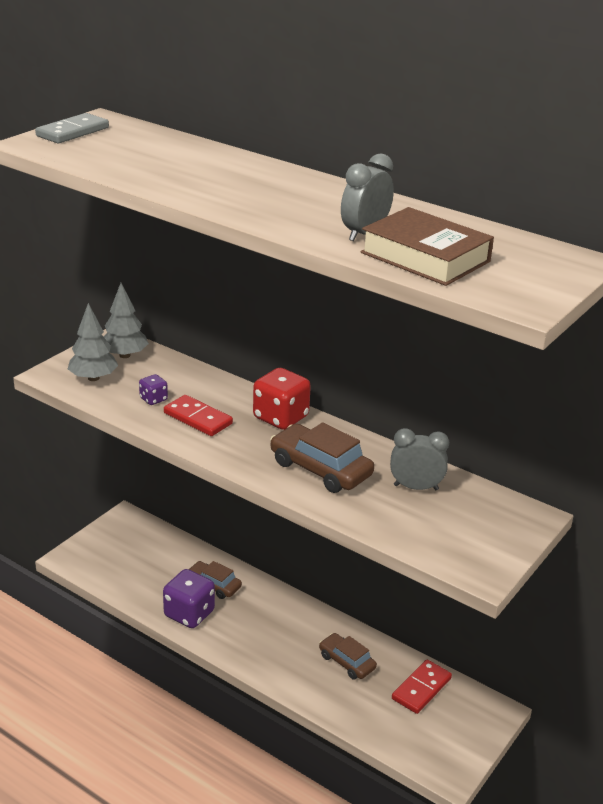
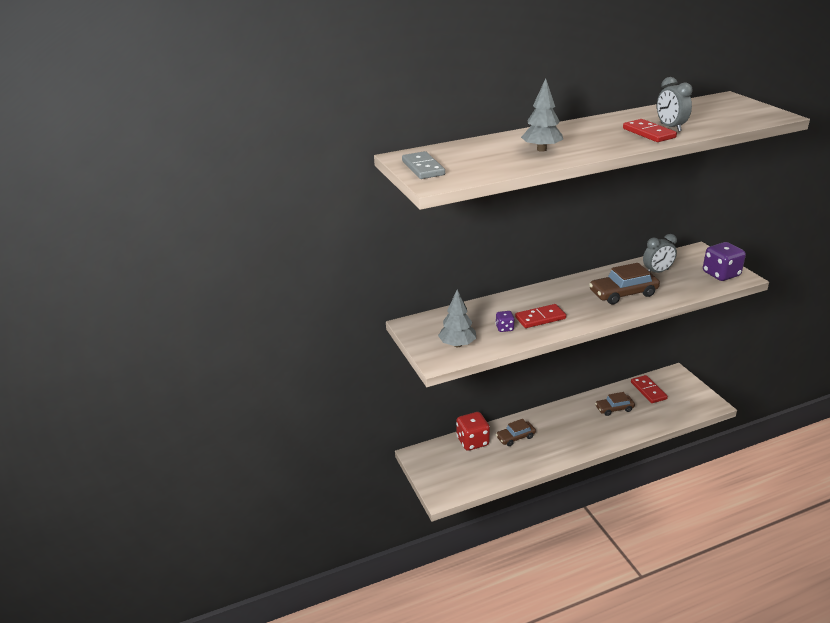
camera: 55 degrees left, 0 degrees up
grey tree [104,283,149,358] -> grey tree moved to [521,78,563,152]
purple dice [163,569,215,628] -> purple dice moved to [703,242,746,281]
red dice [253,368,311,430] -> red dice moved to [456,412,490,451]
brown book [361,207,494,286] -> none
grey clock [390,428,449,490] -> grey clock turned 150 degrees counterclockwise [643,234,677,273]
none -> red domino [623,119,677,142]

